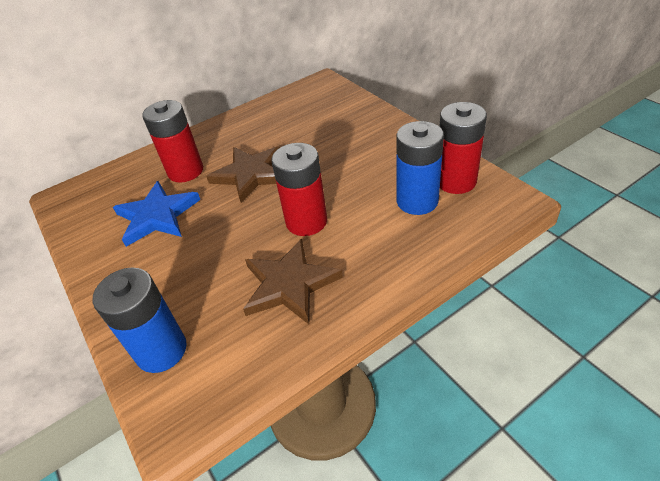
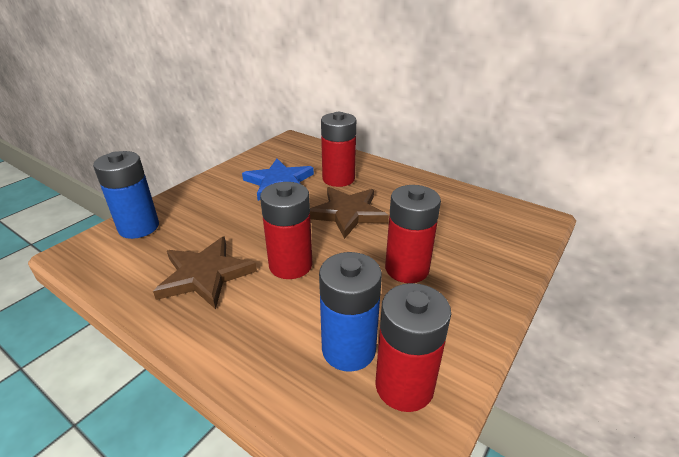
camera: 65 degrees right, 10 degrees down
none -> red battery [385,185,441,283]

